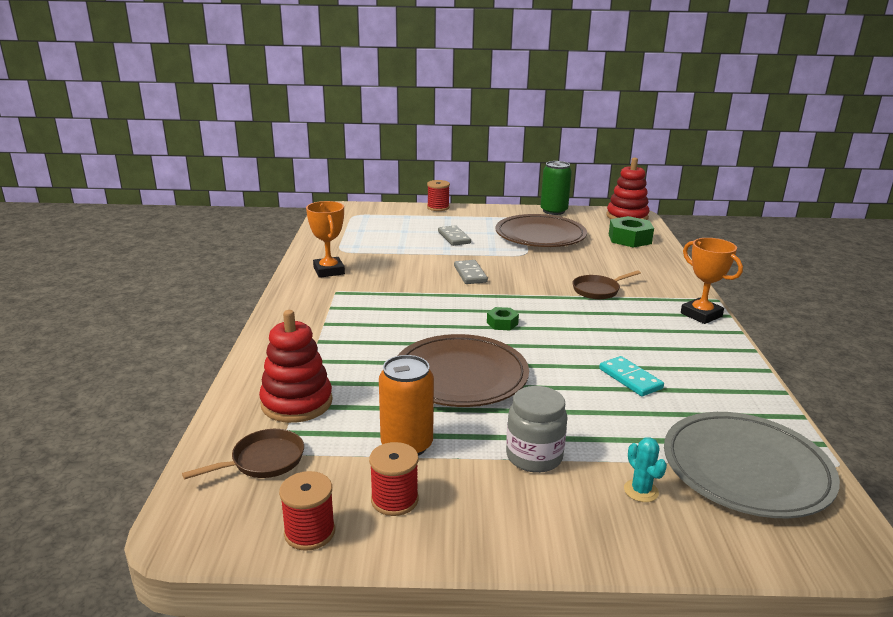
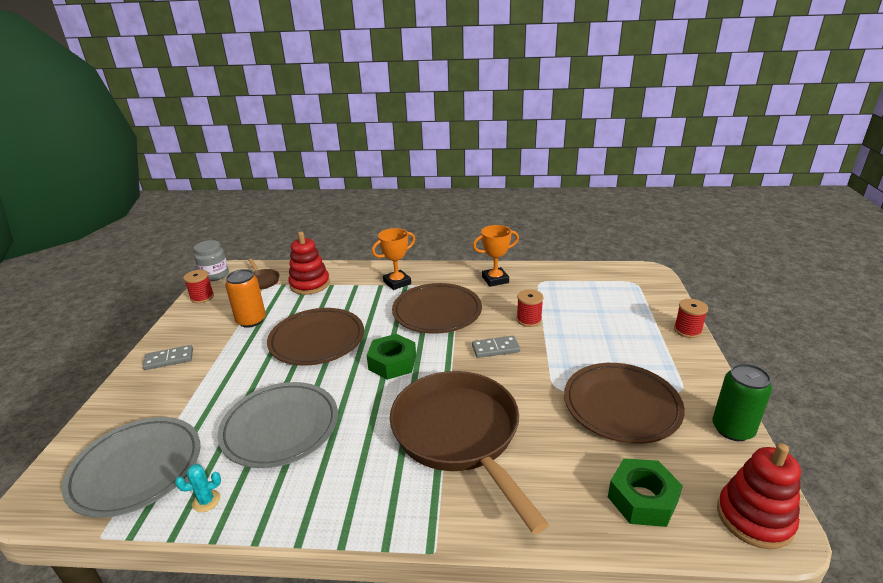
camera: 95 degrees right, 5 degrees up
red spool [369,442,419,516] -> red spool moved to [516,289,544,327]
grey domino [438,225,471,246] -> grey domino moved to [143,345,193,370]
green nut [487,307,519,330] -> green nut [366,334,416,380], size x1.86
grey jar [506,386,567,473] -> grey jar moved to [193,240,229,281]
brown pan [572,270,641,300] -> brown pan [390,371,549,534], size x2.48
turquoise domino [599,356,664,396] -> grey plate [218,382,338,468]
turquoise cactus [624,437,667,502] -> turquoise cactus moved to [175,464,221,512]
orange trophy [681,238,743,324] -> orange trophy moved to [372,228,415,290]
none -> brown plate [392,283,482,334]

